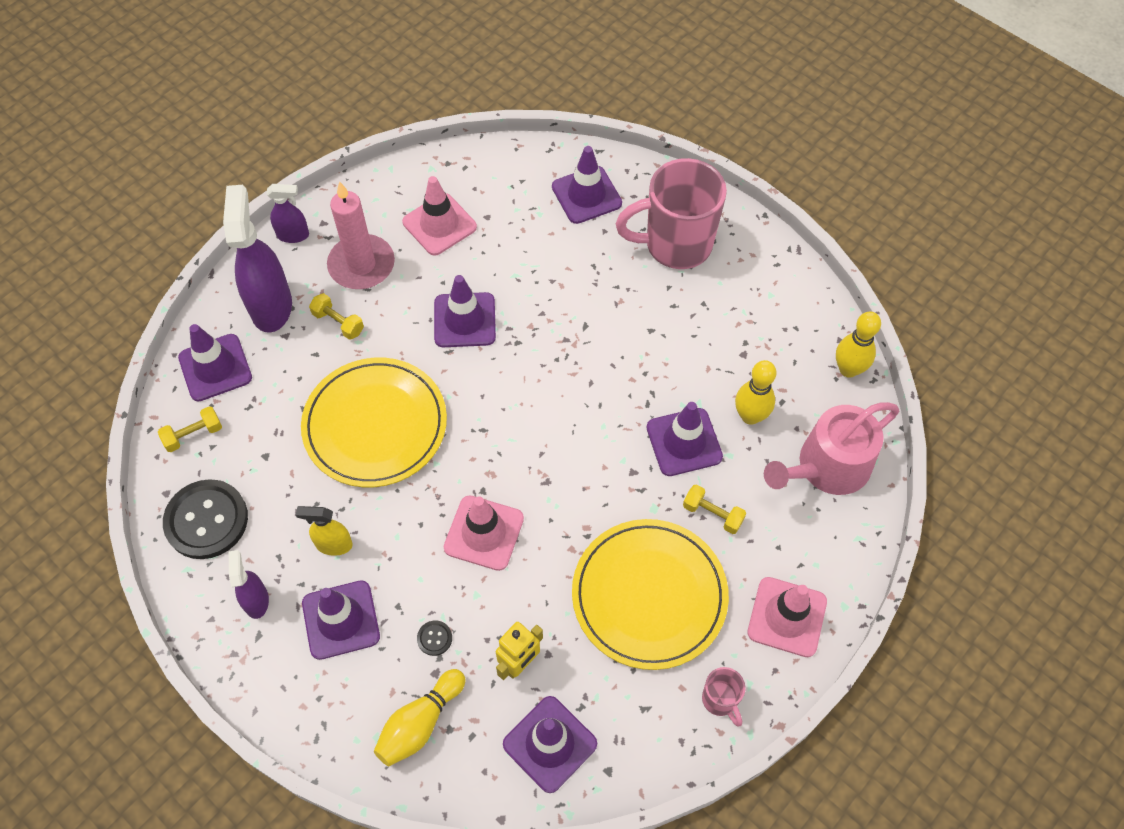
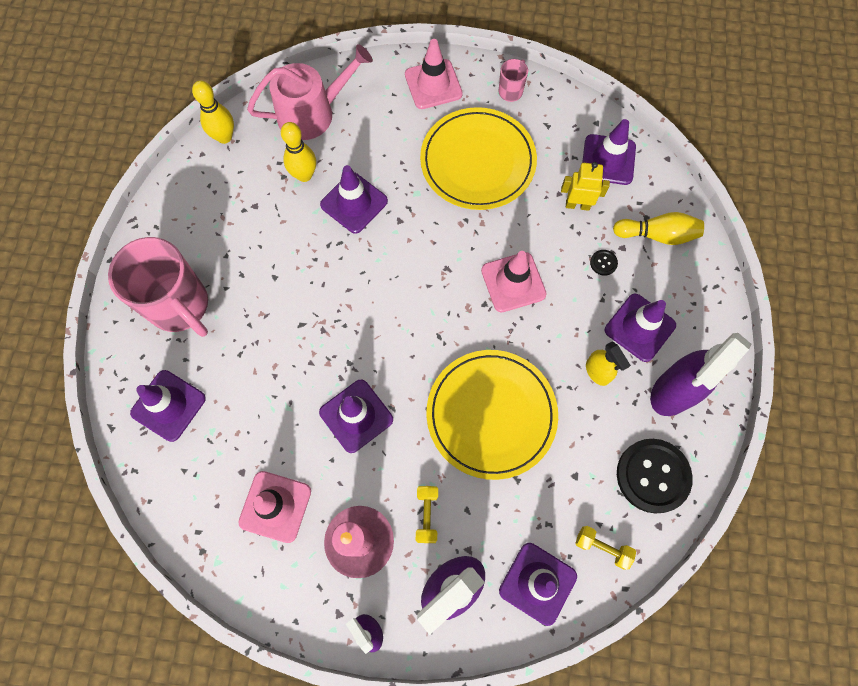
camera: 125 degrees left, 10 degrees up
purple spray bottle [229,550,269,619] -> purple spray bottle [650,333,751,416], size x1.93
yellow dumbbell [683,484,746,534] -> none
pink watering can [764,402,899,495] -> pink watering can turned 45 degrees counterclockwise [247,44,373,140]

